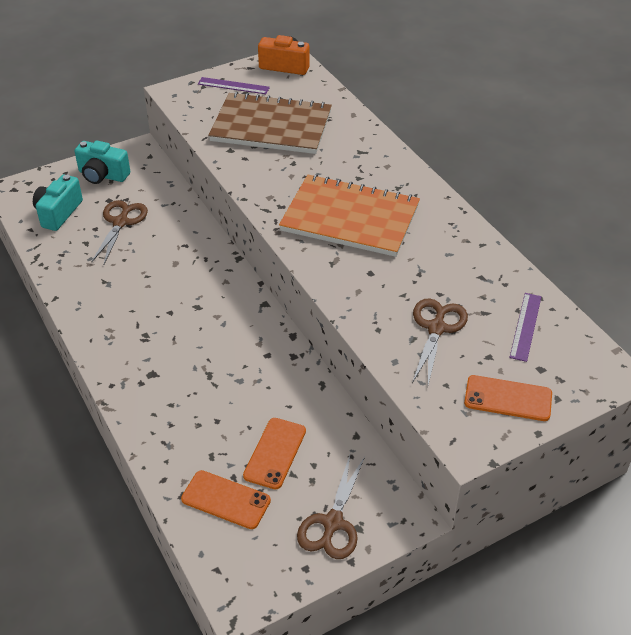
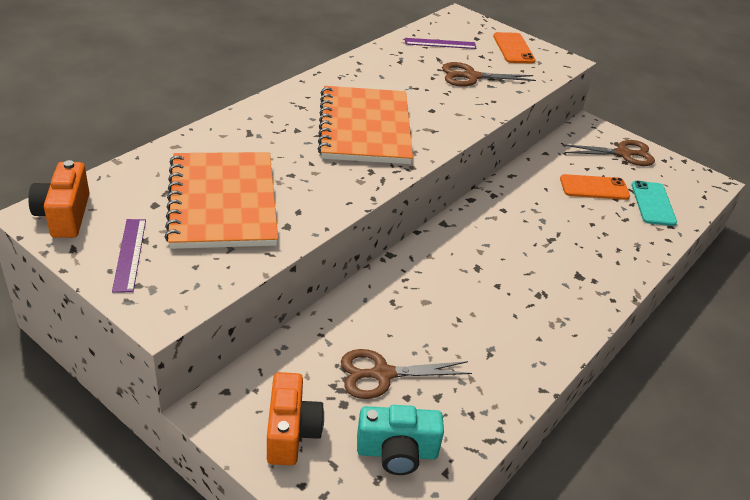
camera: 115 degrees left, 5 degrees down
turquoise camera [75,141,130,184] -> orange camera [267,372,324,465]
orange phone [181,470,271,529] -> turquoise phone [631,181,677,226]
brown notebook [208,92,332,154] -> orange notebook [165,152,278,249]

